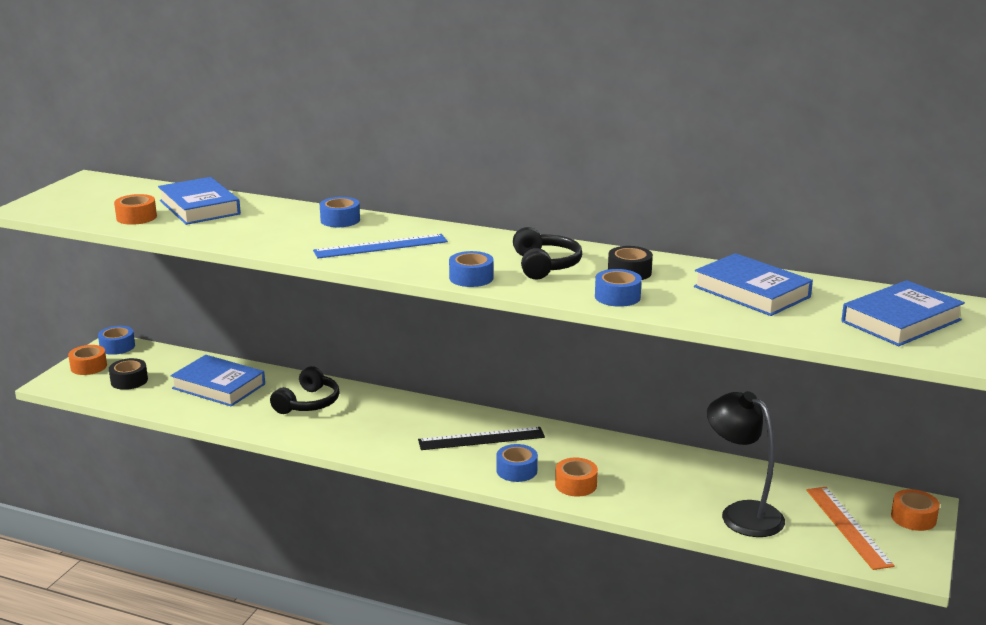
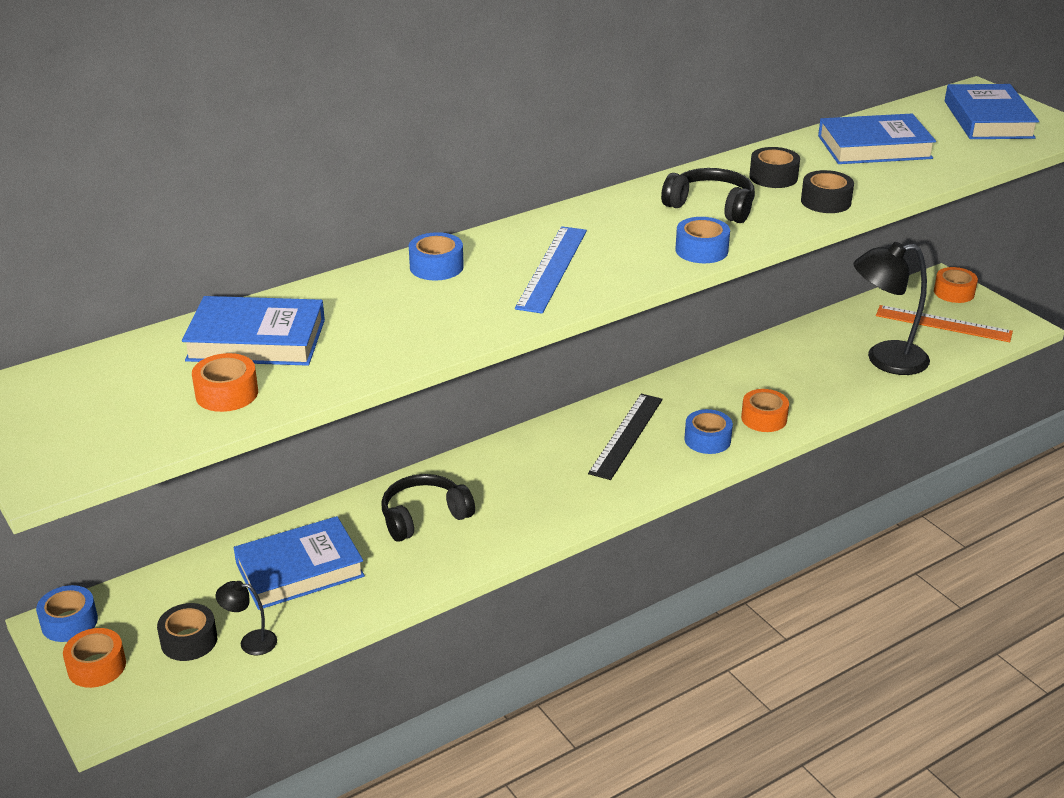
camera: 55 degrees left, 10 degrees up
black headphones [270,366,340,414] -> black headphones turned 90 degrees counterclockwise [381,474,475,542]
blue tape [595,269,642,307] -> black tape [801,170,854,213]
none -> black lamp [216,581,277,655]

